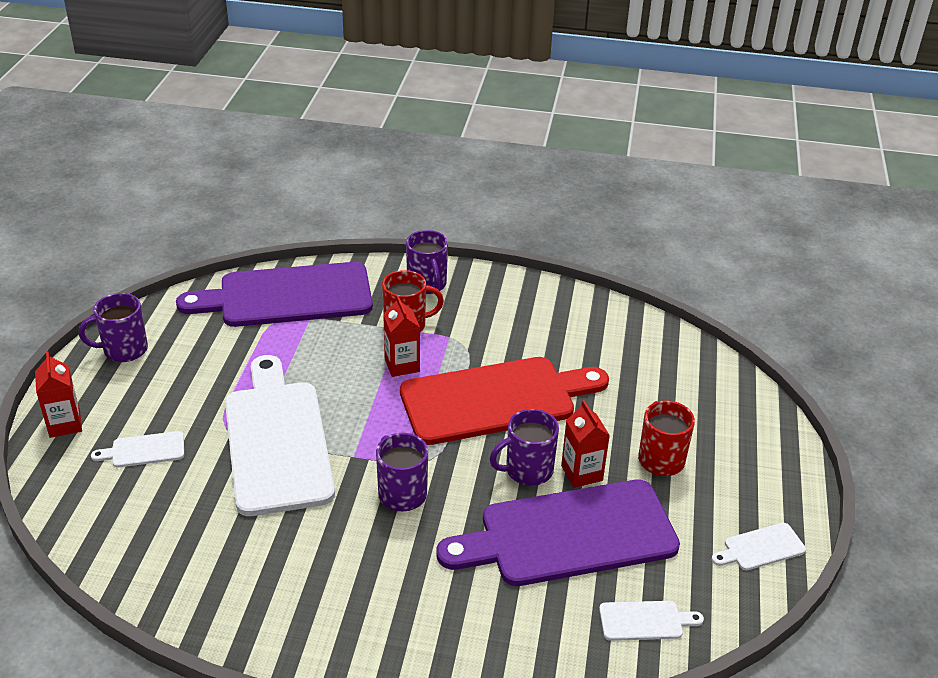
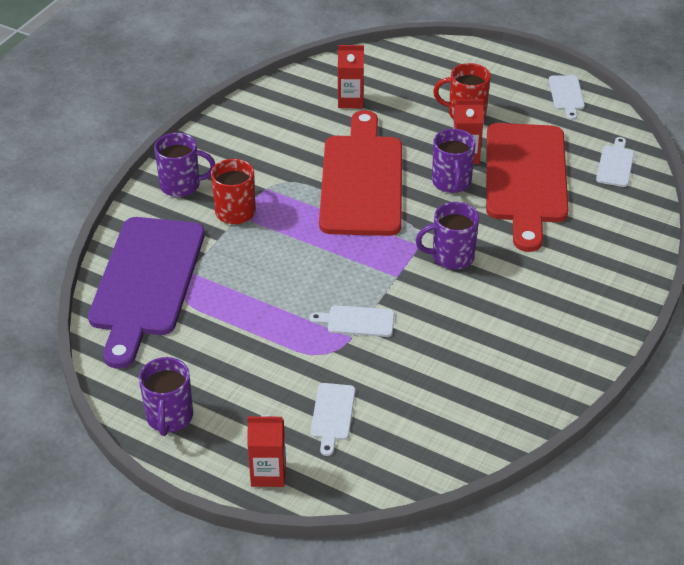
camera: 70 degrees left, 5 degrees up
white cutting board [225,355,335,516] -> white cutting board [309,305,394,337], size x0.40
red carton [383,296,420,377] -> red carton moved to [338,45,364,108]
purple cutting board [436,480,680,586] -> red cutting board [486,123,569,252]

